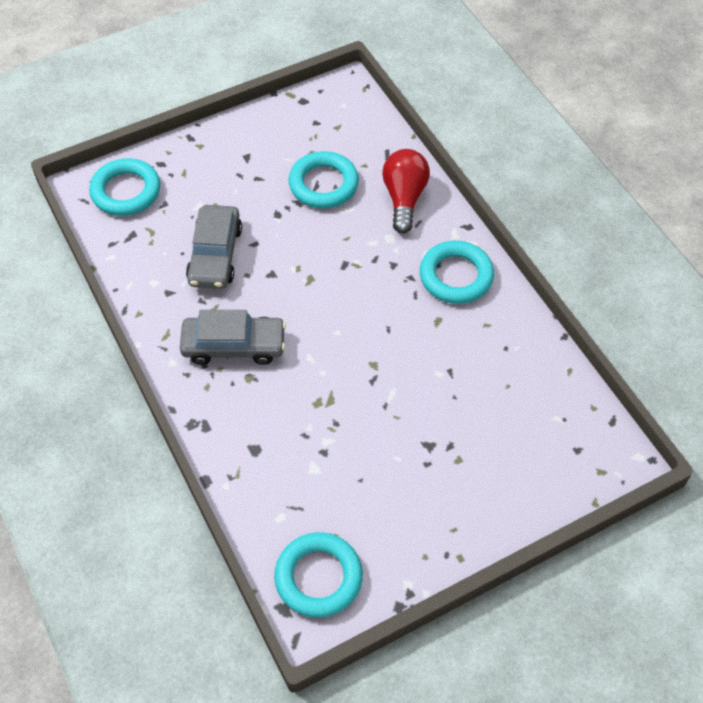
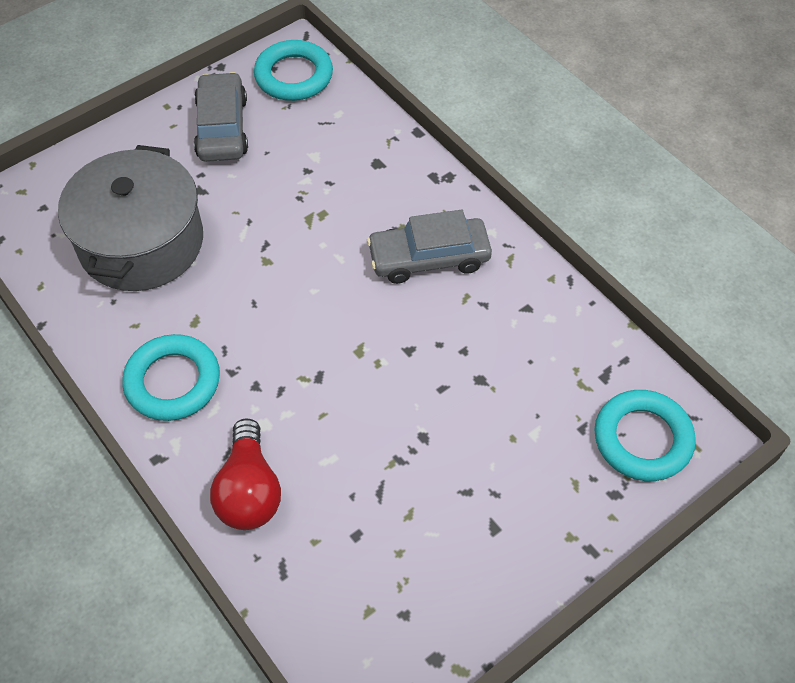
camera: 170 degrees right, 0 degrees up
grey car [186,205,242,289] -> grey car moved to [194,72,248,162]
turquoise ring [288,151,359,208] -> none
none -> grey pot [58,145,203,291]

